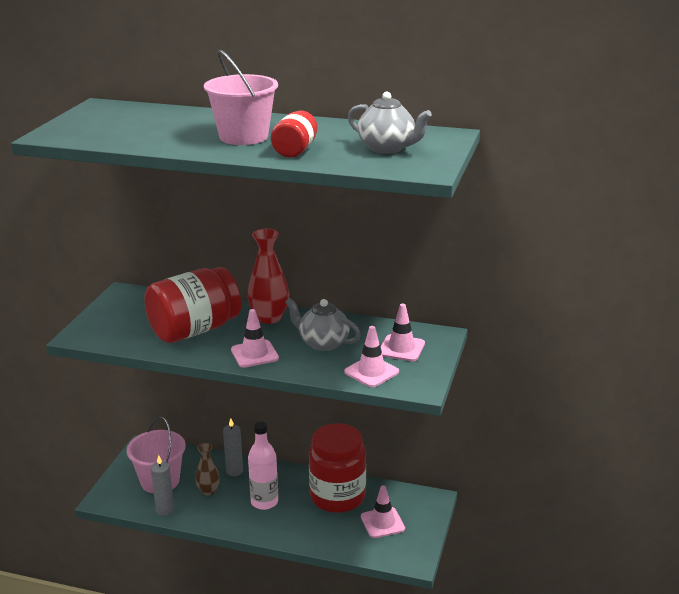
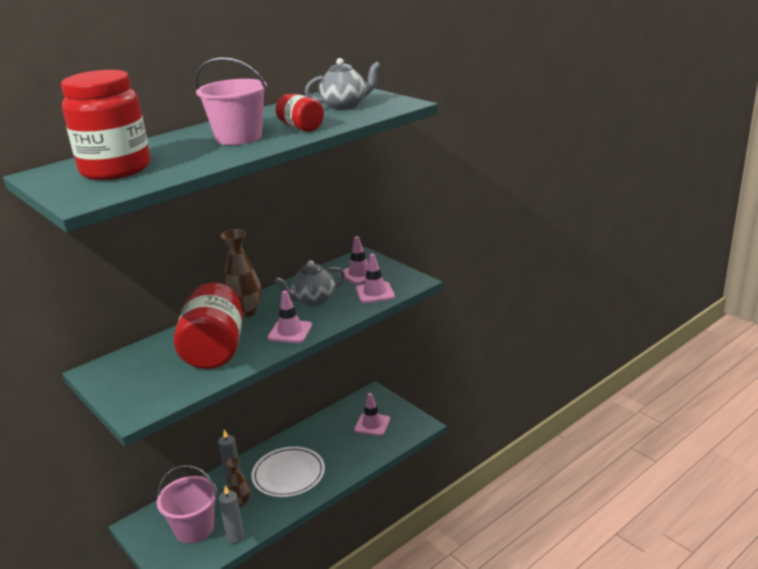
camera: 55 degrees left, 0 degrees up
red vase [247,228,289,324] -> brown vase [220,229,262,318]
pink bottle [248,421,278,510] -> white plate [251,446,325,497]
red jar [309,423,366,513] -> red jar moved to [61,70,150,180]

